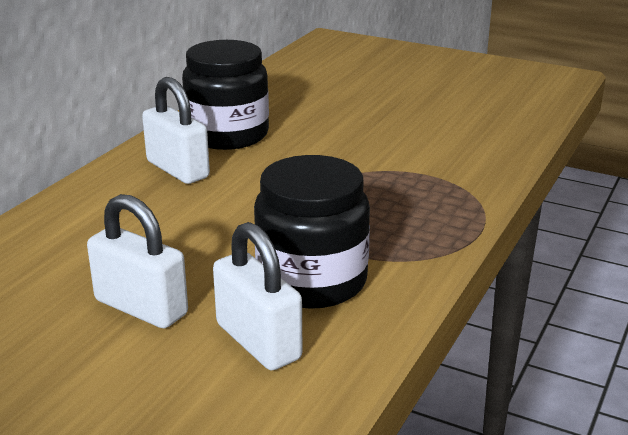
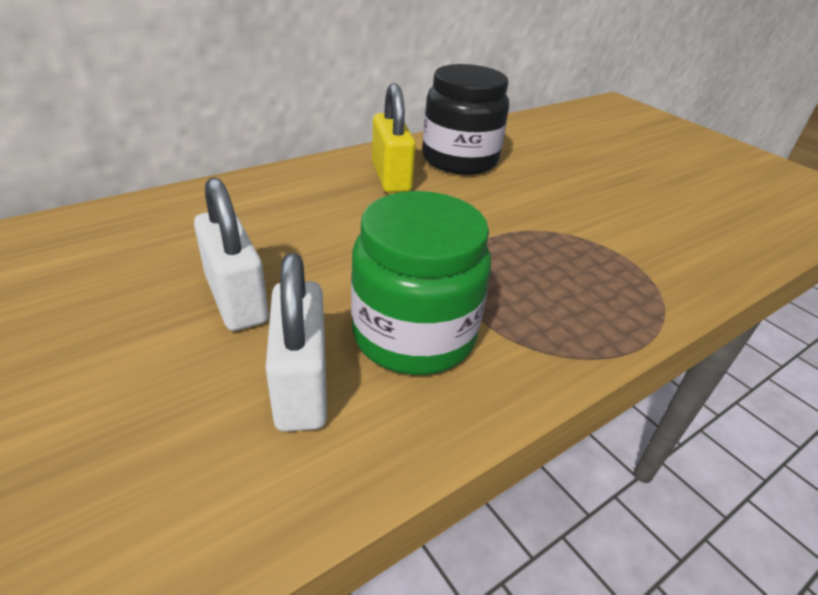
camera: 25 degrees right, 10 degrees up
white padlock [142,77,210,184] -> yellow padlock [372,83,416,193]
black jar [254,155,370,309] -> green jar [351,191,491,375]

